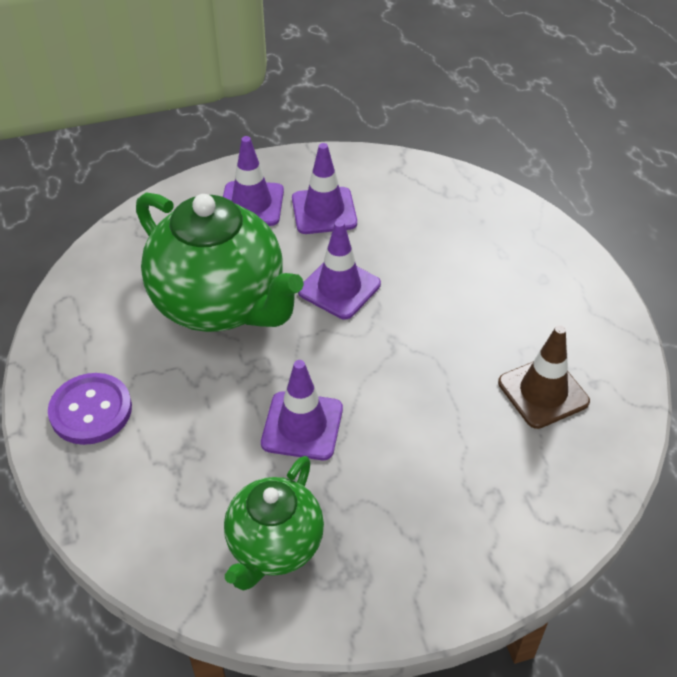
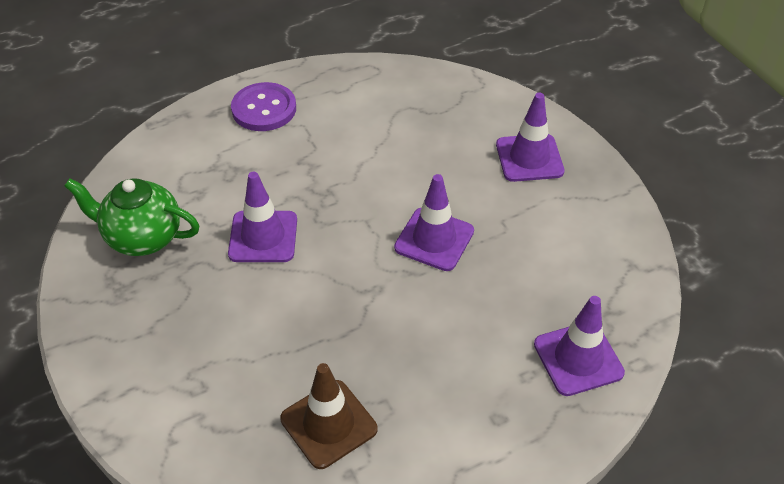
camera: 80 degrees right, 0 degrees up
green teapot [136,193,304,332] -> none
purple traffic cone [292,143,357,234] -> purple traffic cone moved to [534,296,625,396]

